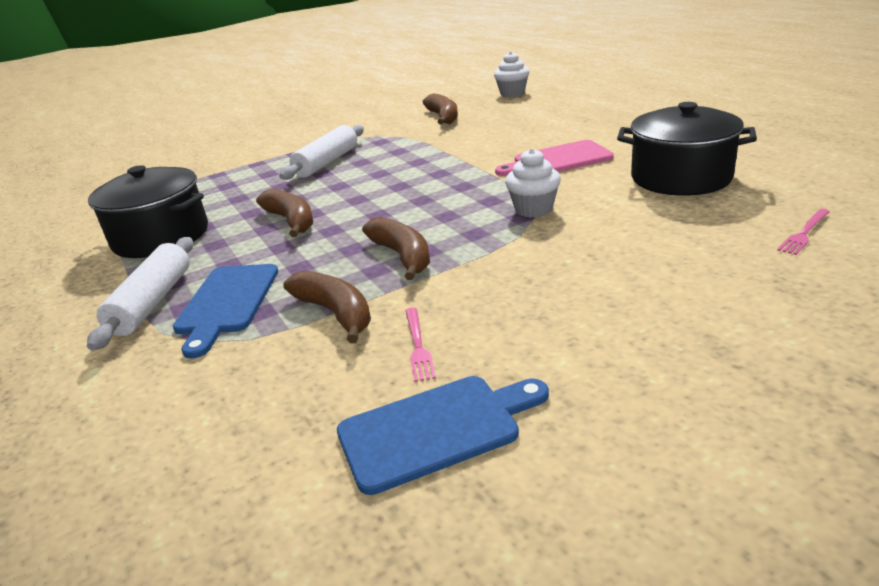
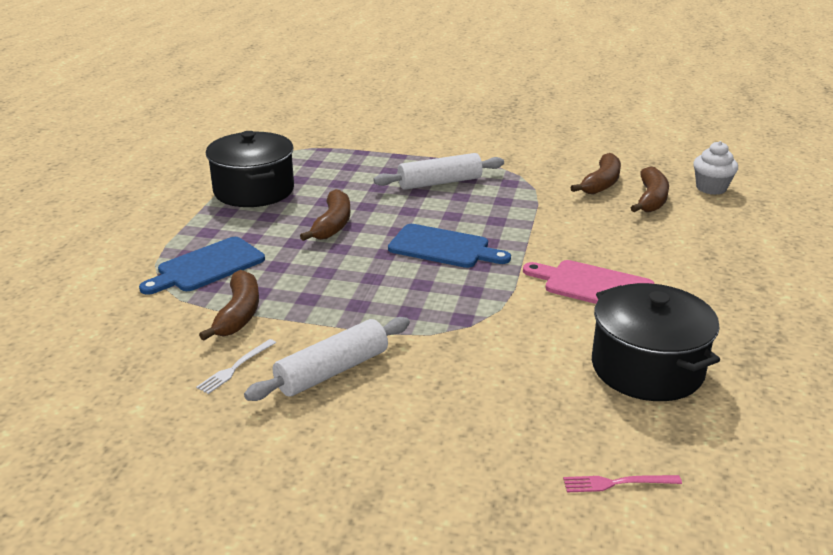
camera: 40 degrees right, 0 degrees up
white rolling pin [87,237,193,351] -> white rolling pin moved to [244,317,410,401]
blue cutting board [337,376,549,495] -> blue cutting board moved to [388,224,511,268]
brown banana [362,217,430,280] -> brown banana moved to [631,166,669,212]
pink fork [405,308,436,382] -> white fork [196,339,276,394]
white cupcake [505,148,561,218] -> none

